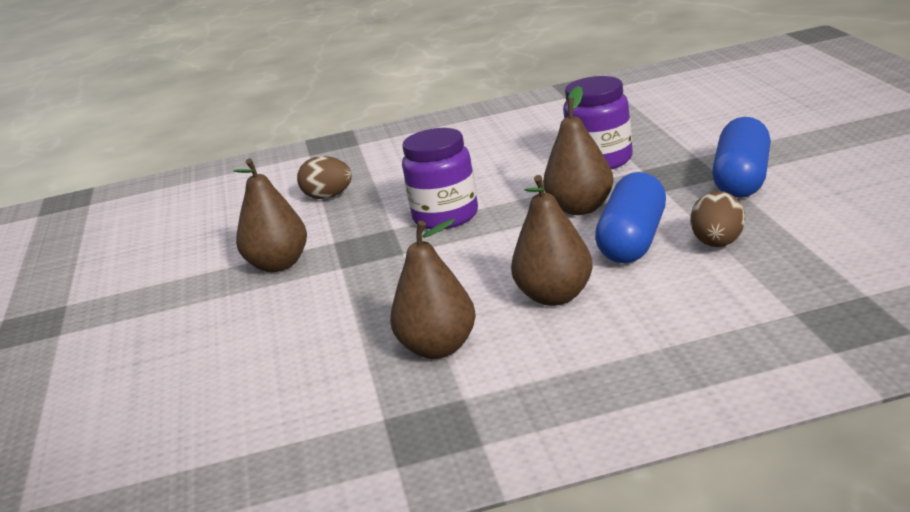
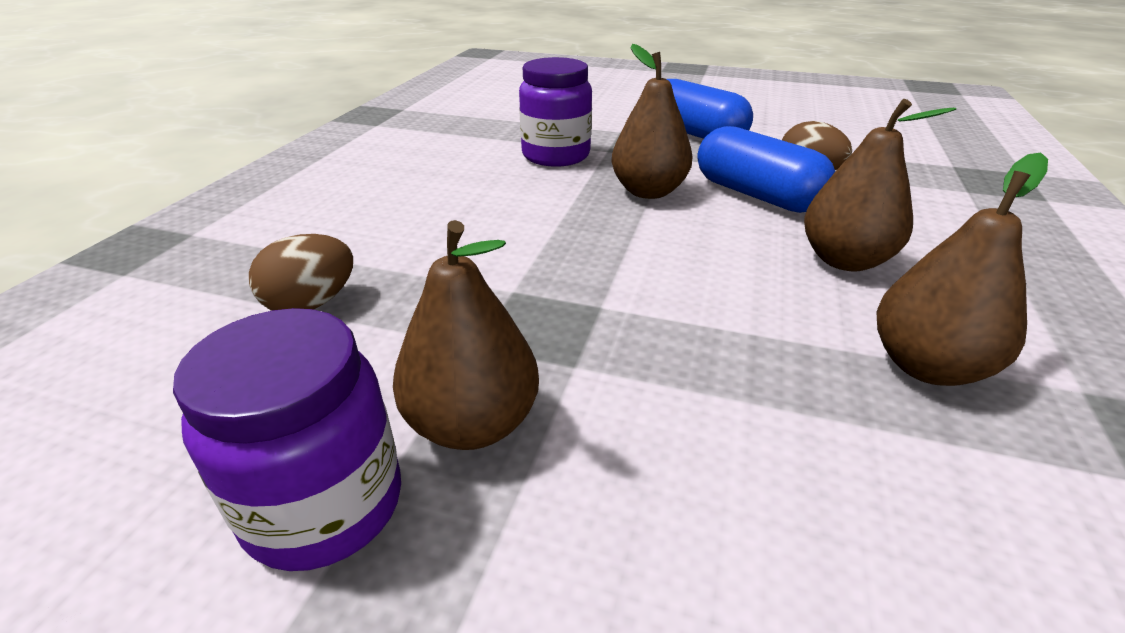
camera: 65 degrees left, 10 degrees up
purple jar [402,128,478,229] -> purple jar moved to [173,308,401,571]

